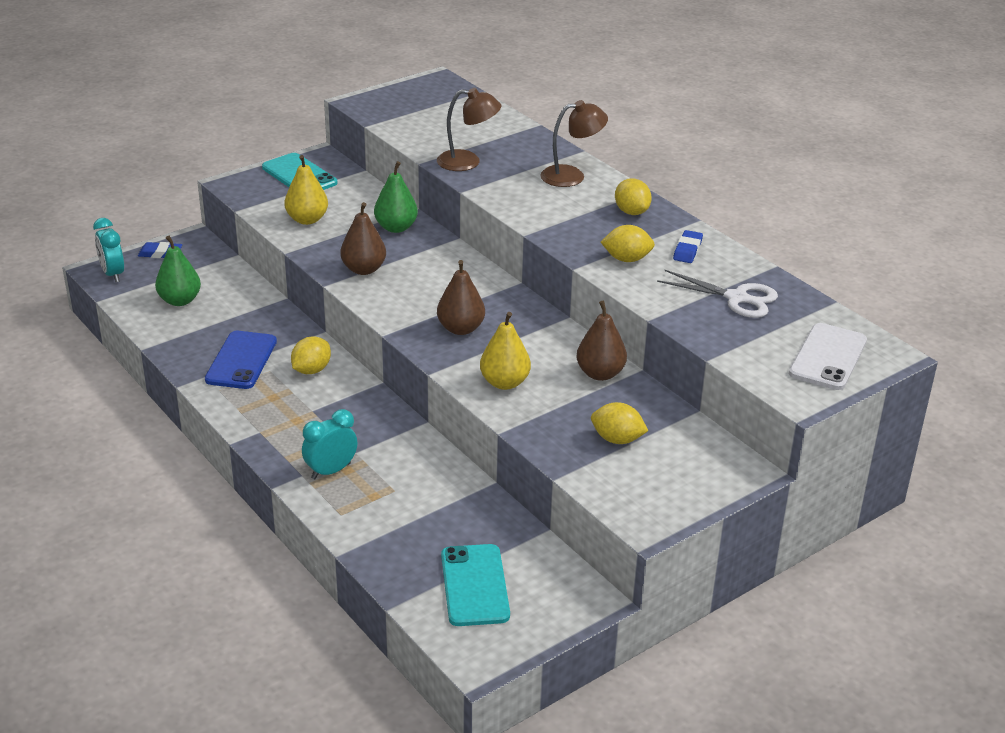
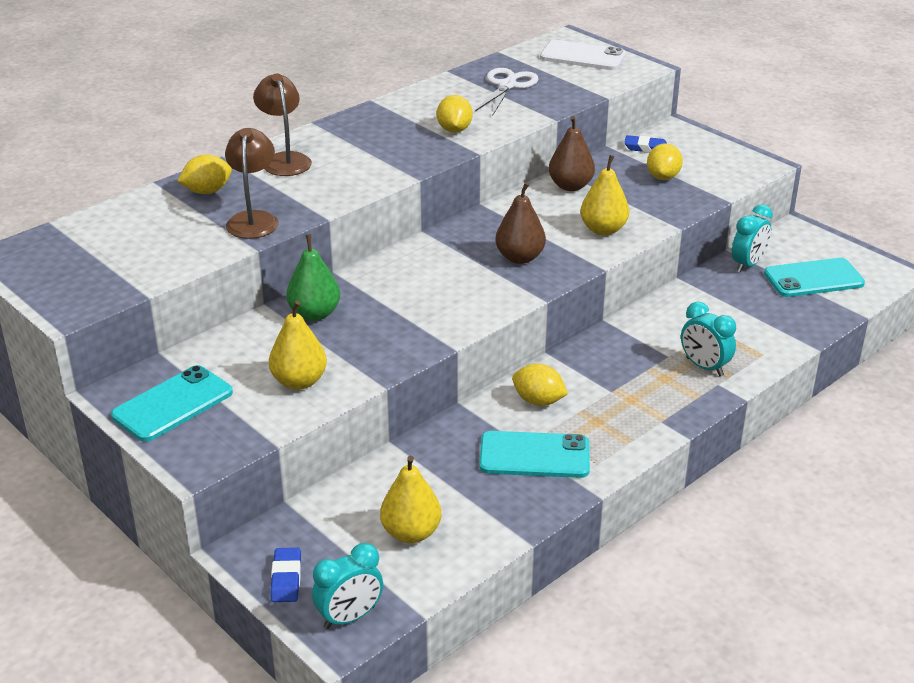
camera: 95 degrees left, 0 degrees up
green pear [155,236,201,306] -> yellow pear [380,456,442,543]
blue phone [205,331,277,389] -> turquoise phone [479,431,590,478]
brown pear [340,202,386,275] -> none
yellow lemon [615,178,652,215] -> yellow lemon moved to [178,155,232,194]
blue eraser [673,230,703,263] -> blue eraser moved to [624,135,667,153]
none -> turquoise clock [732,204,773,272]

